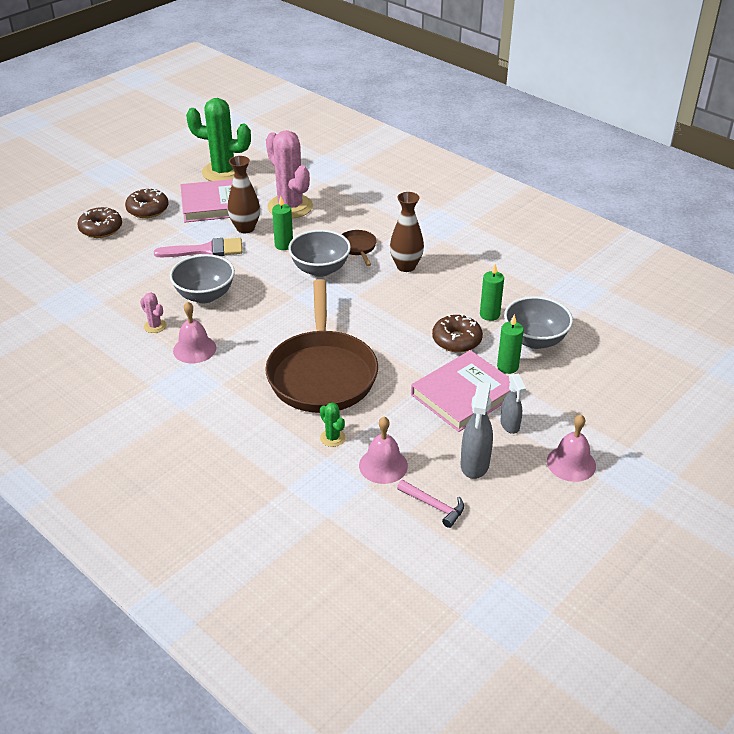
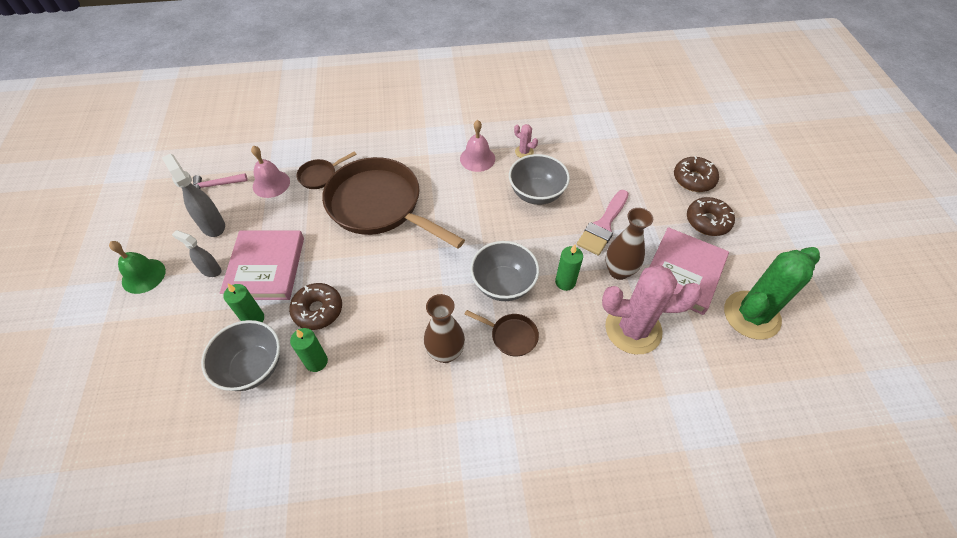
camera: 130 degrees right, 15 degrees up
pink cactus [140,292,166,333] -> pink cactus turned 45 degrees clockwise [514,124,538,158]
green cactus [320,403,346,447] -> brown pan [297,151,357,189]
pink bell [547,415,596,482] -> green bell [109,241,166,294]

